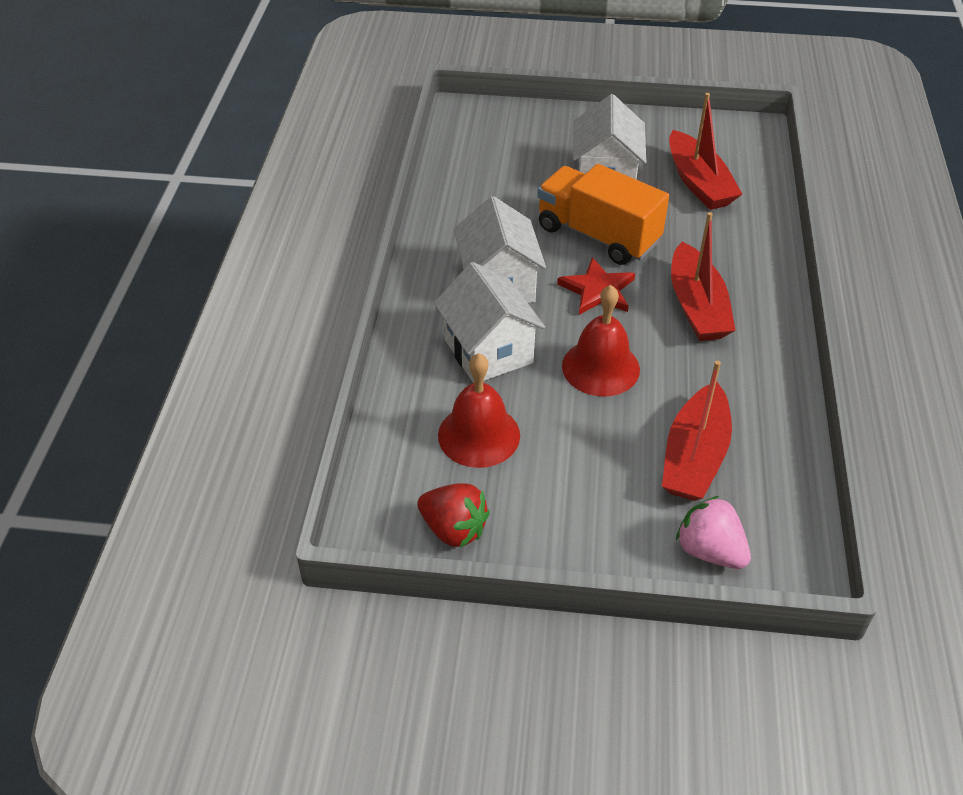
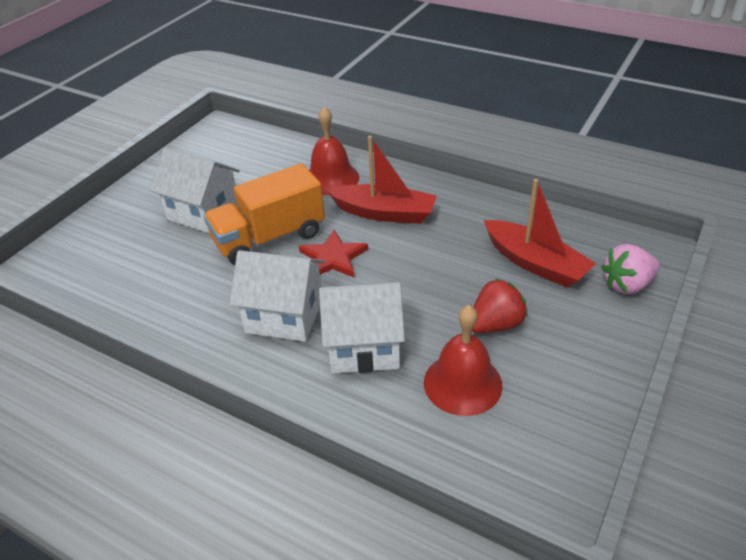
camera: 65 degrees left, 5 degrees down
red strawberry [417,483,490,548] -> red strawberry moved to [472,278,528,333]
red bell [562,285,640,397] -> red bell moved to [309,107,359,195]
red boat [669,93,742,210] -> none

